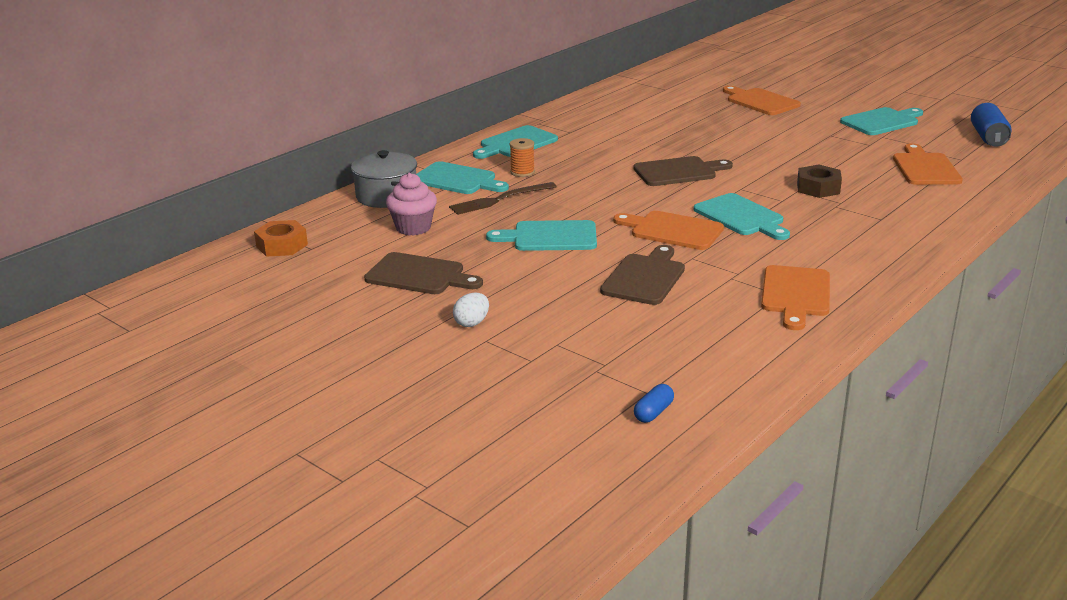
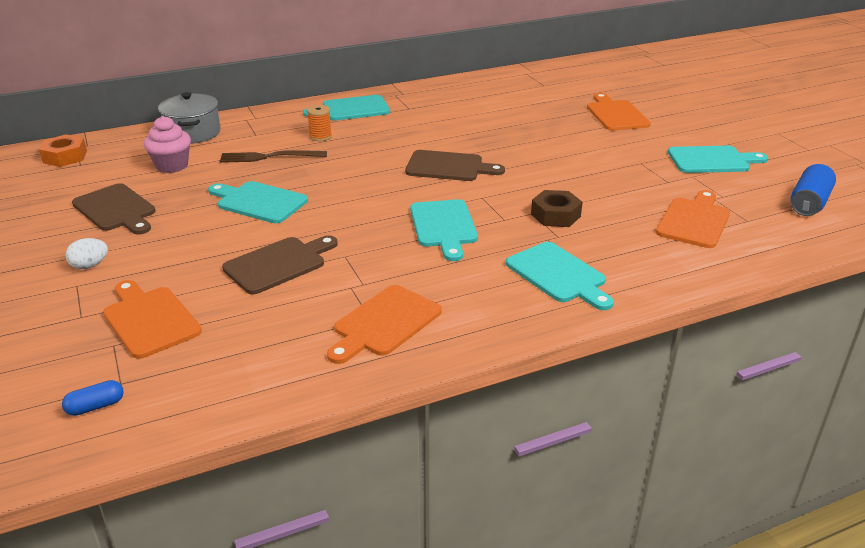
camera: 25 degrees right, 5 degrees up
turquoise cutting board [416,161,509,194] -> turquoise cutting board moved to [506,242,614,310]
orange cutting board [613,211,724,250] -> orange cutting board moved to [103,280,202,359]

